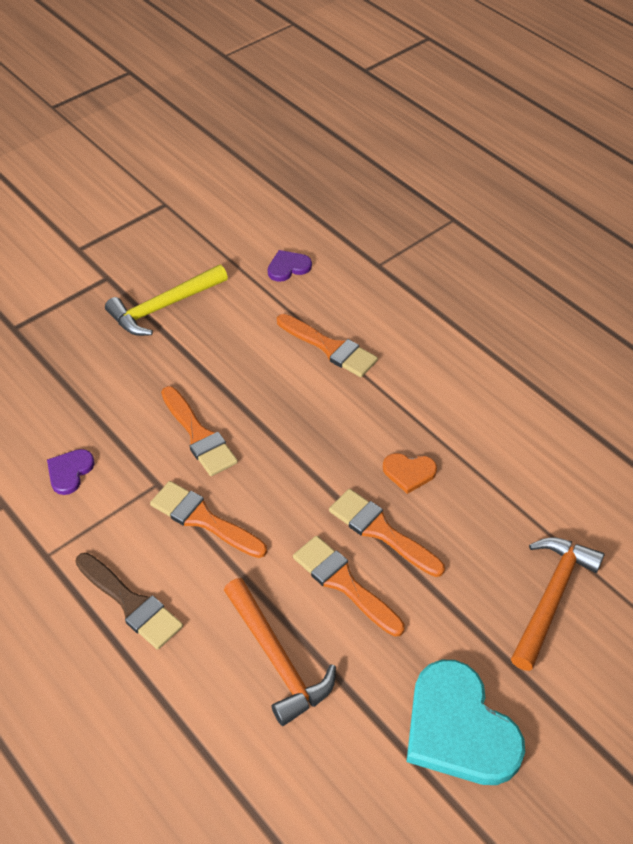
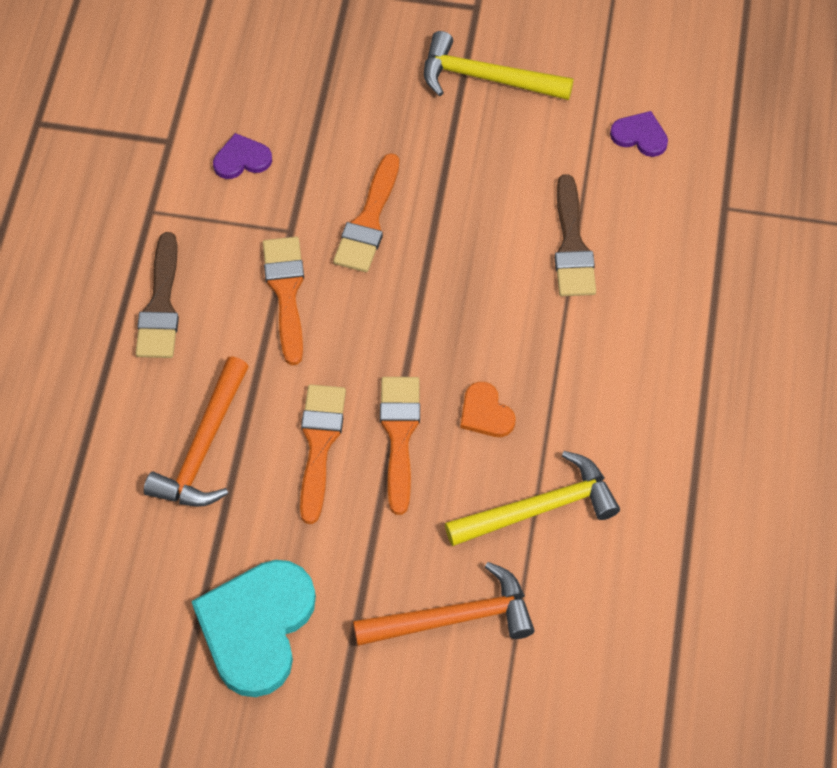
camera: 50 degrees right, 10 degrees up
orange brush [277,314,378,377] -> brown brush [554,174,596,296]
none -> yellow hammer [445,451,620,546]

